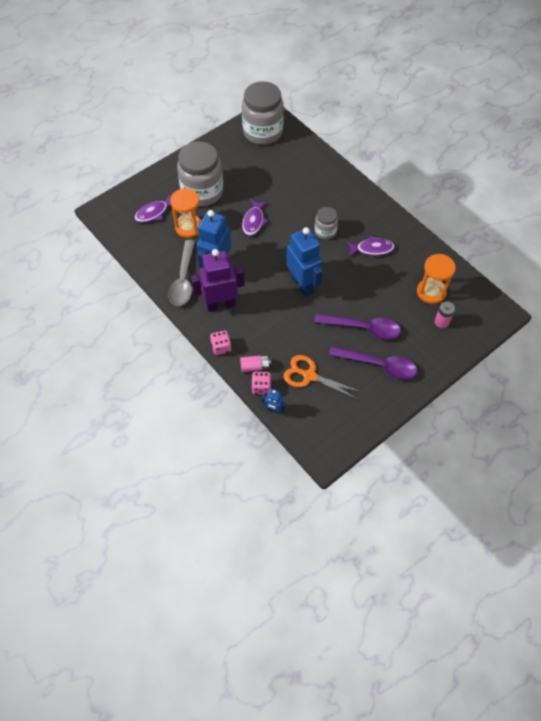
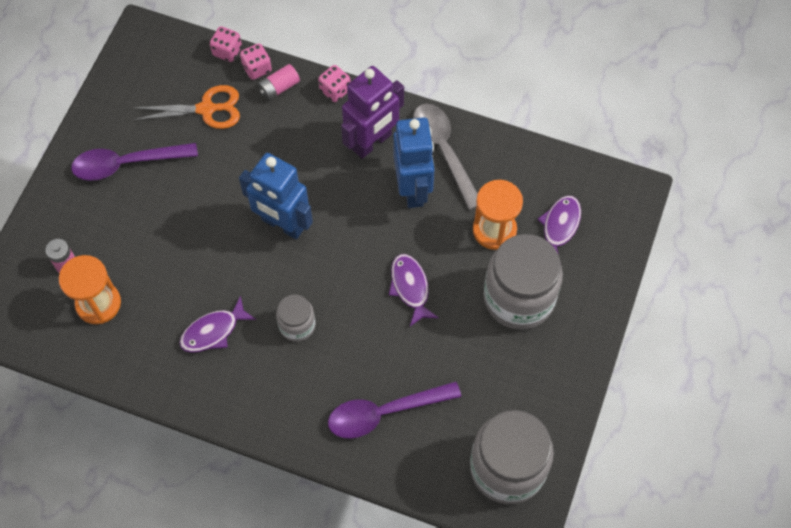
camera: 150 degrees right, 5 degrees up
blue robot [262,389,286,414] -> pink dice [210,26,242,62]
purple spoon [314,314,401,340] -> purple spoon moved to [328,381,461,439]

